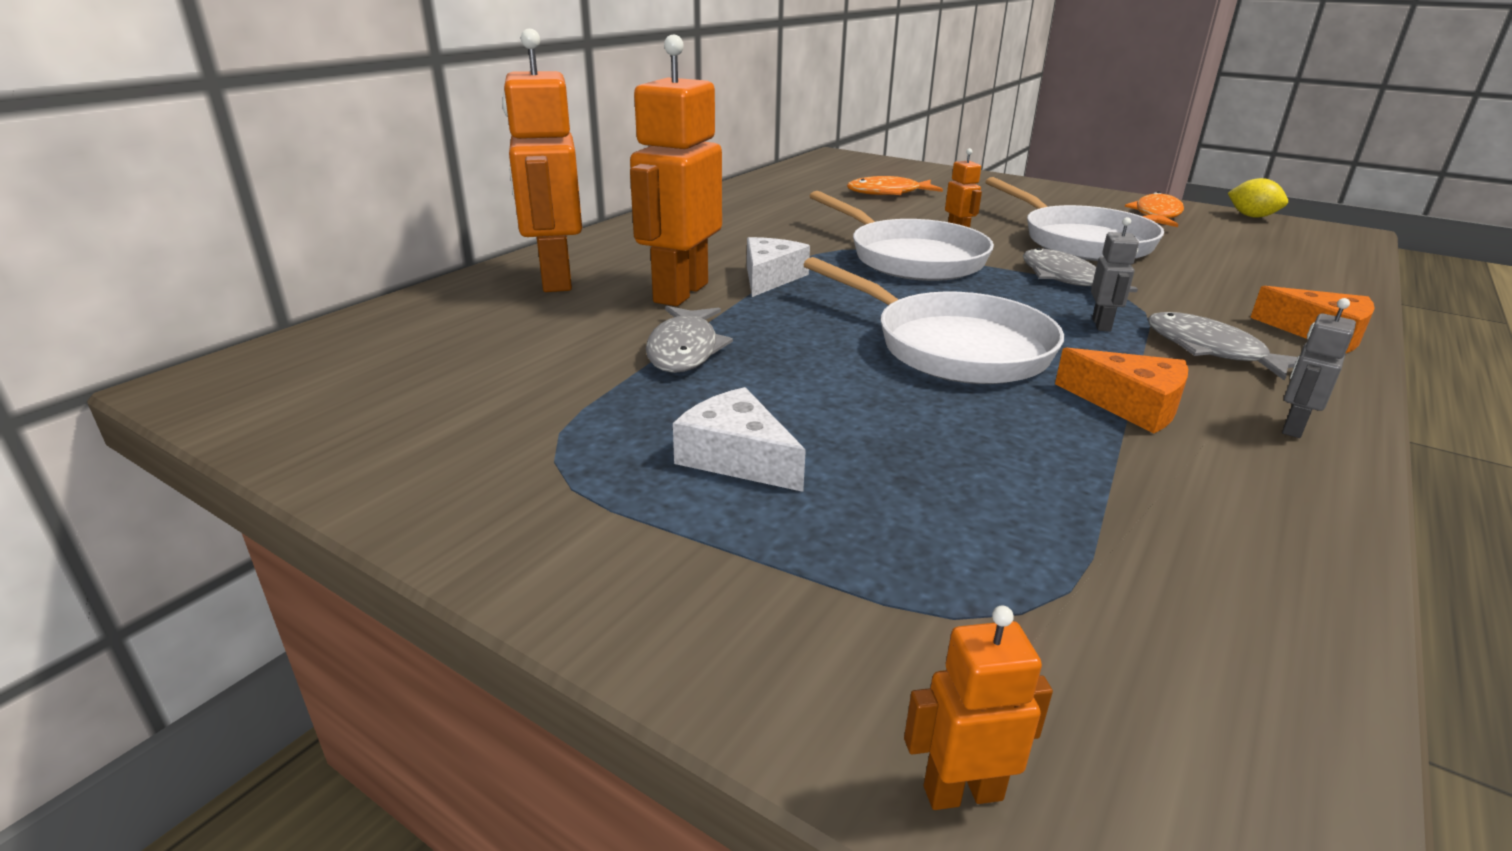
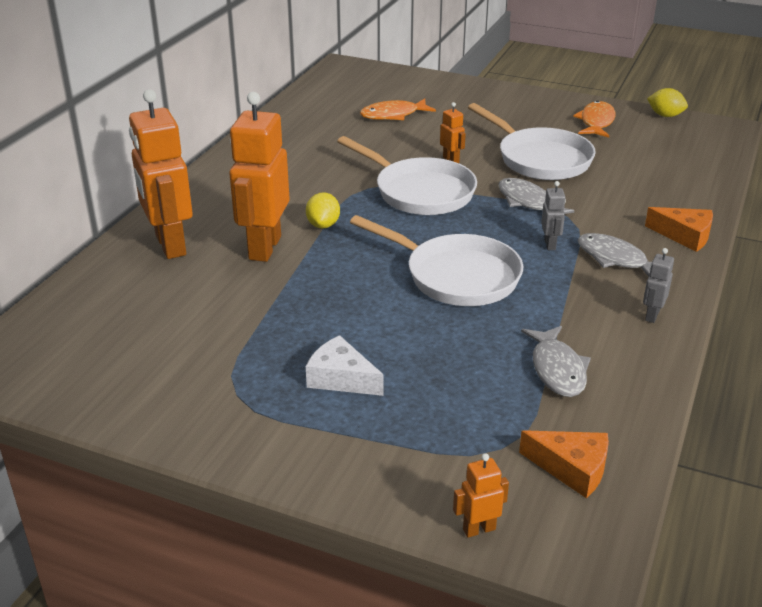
camera: 10 degrees left, 5 degrees up
grey fish [646,306,733,373] -> grey fish moved to [521,326,591,397]
white cheese [747,237,810,297] -> yellow lemon [306,192,340,229]
orange cheese [1055,347,1188,434] -> orange cheese moved to [519,430,609,498]

